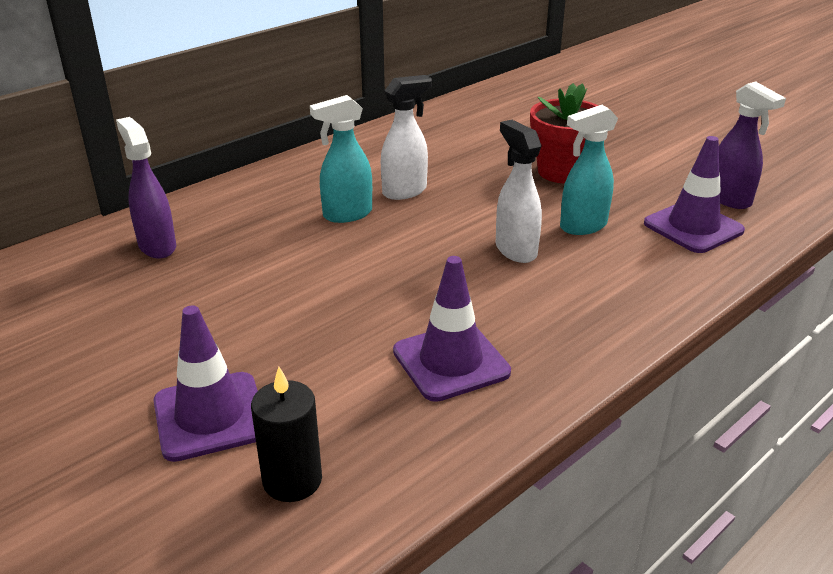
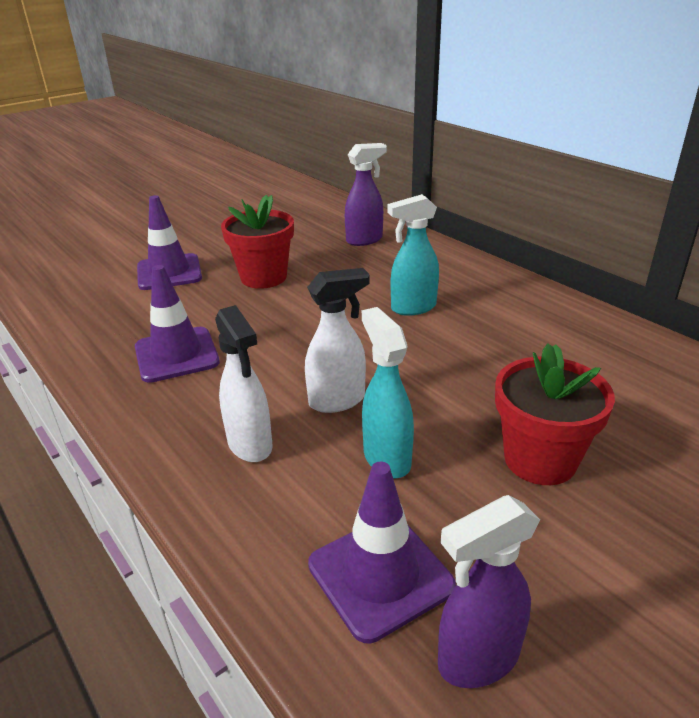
camera: 95 degrees right, 0 degrees up
black candle [251,367,322,502] -> none
turquoise spray bottle [310,95,372,223] -> turquoise spray bottle turned 90 degrees counterclockwise [387,194,439,316]
white spray bottle [381,75,432,200] -> white spray bottle moved to [215,305,272,462]
none -> red flower pot [221,195,294,289]

